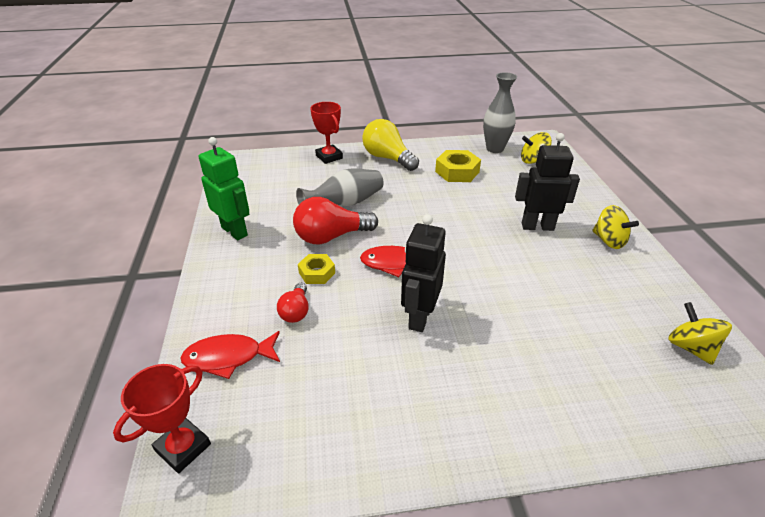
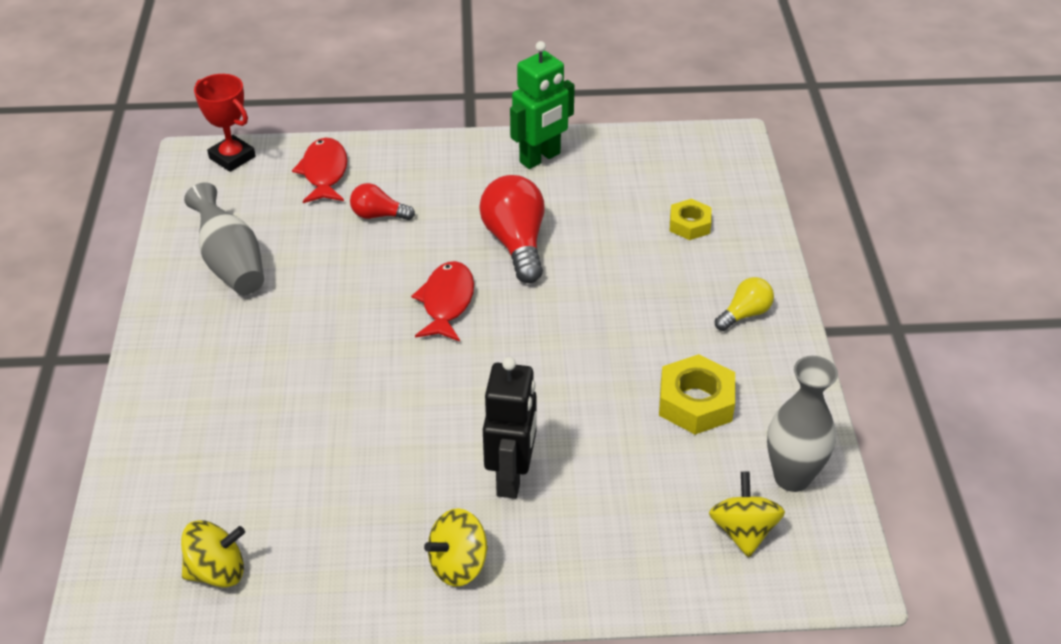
camera: 95 degrees right, 5 degrees up
grey vase [296,168,383,206] -> grey vase moved to [184,182,264,295]
yellow nut [298,254,335,284] -> yellow nut moved to [670,199,712,240]
red trophy [310,102,343,164] -> none
yellow light bulb [362,119,419,171] -> yellow light bulb [715,277,774,331], size x0.56
black robot [401,214,446,332] -> none

